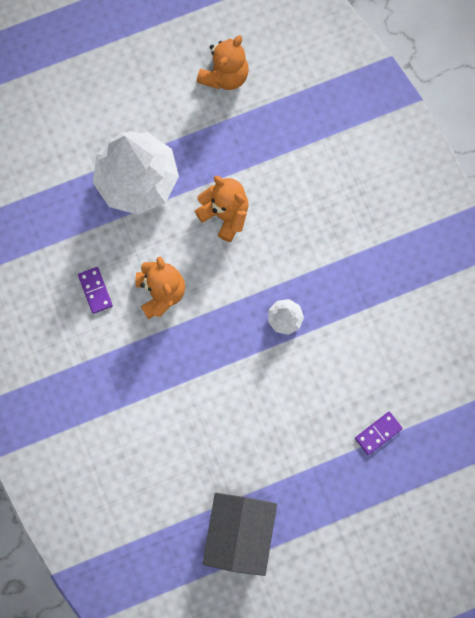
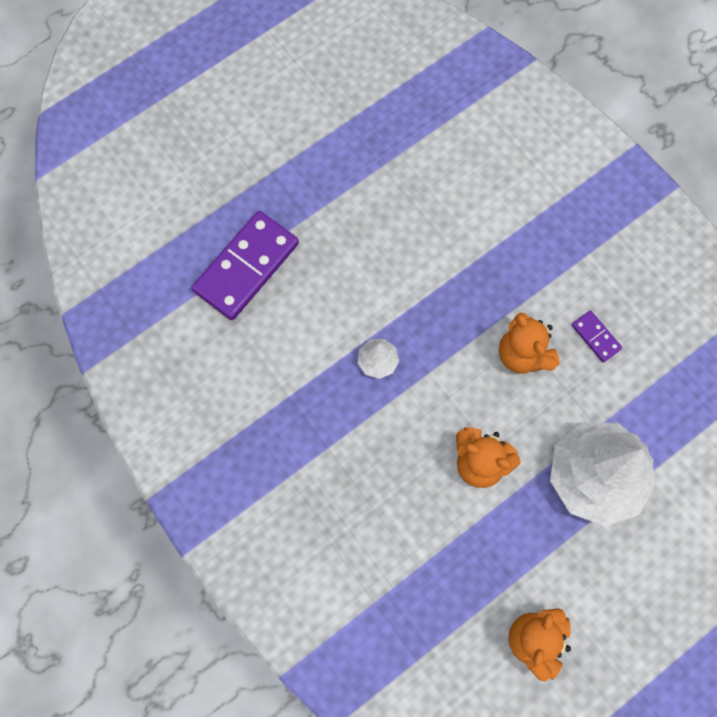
camera: 165 degrees right, 5 degrees down
grey house [203,493,277,576] -> none
purple domino [355,412,403,455] -> purple domino [192,211,299,320], size x2.18

